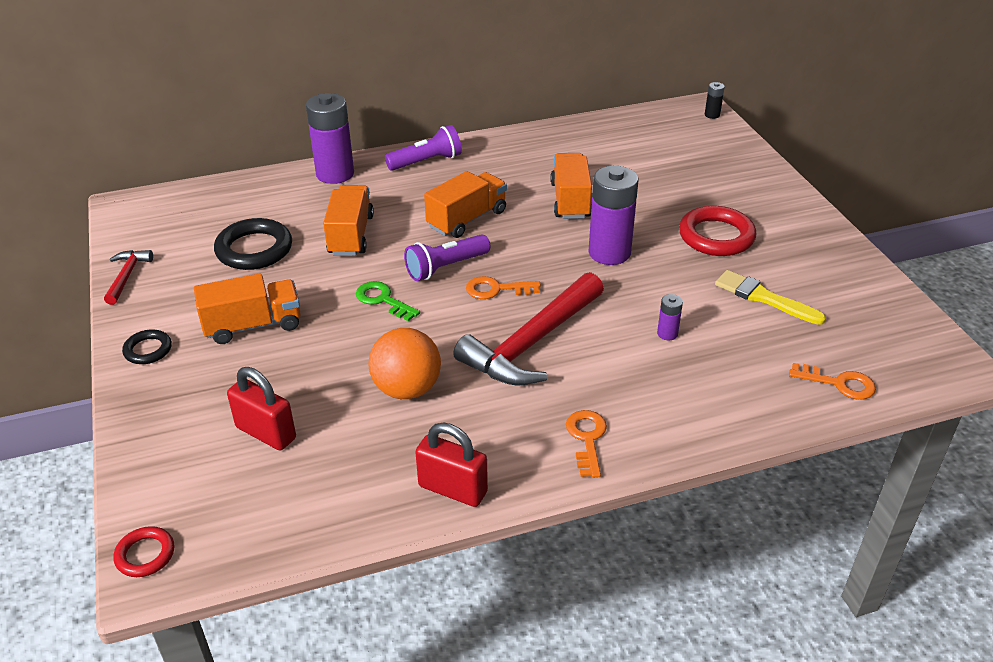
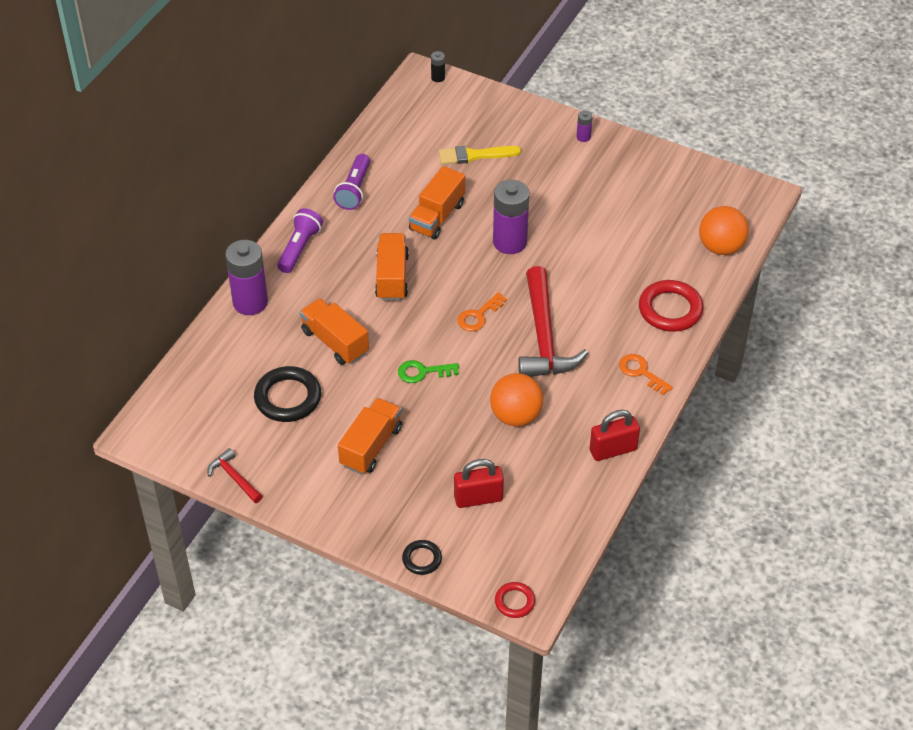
camera: 45 degrees left, 10 degrees up
black ring [122,329,172,364] -> black ring moved to [402,540,442,575]
purple flashlight [404,234,490,281] -> purple flashlight moved to [333,154,370,210]
orange truck [550,153,592,219] -> orange truck turned 105 degrees counterclockwise [409,166,465,240]
purple battery [657,294,683,340] -> purple battery moved to [577,110,593,142]
red ring [679,205,756,256] -> red ring moved to [639,280,704,332]
yellow brush [715,270,826,325] -> yellow brush moved to [439,146,521,164]
orange key [789,363,876,400] -> orange ball [699,206,749,255]

